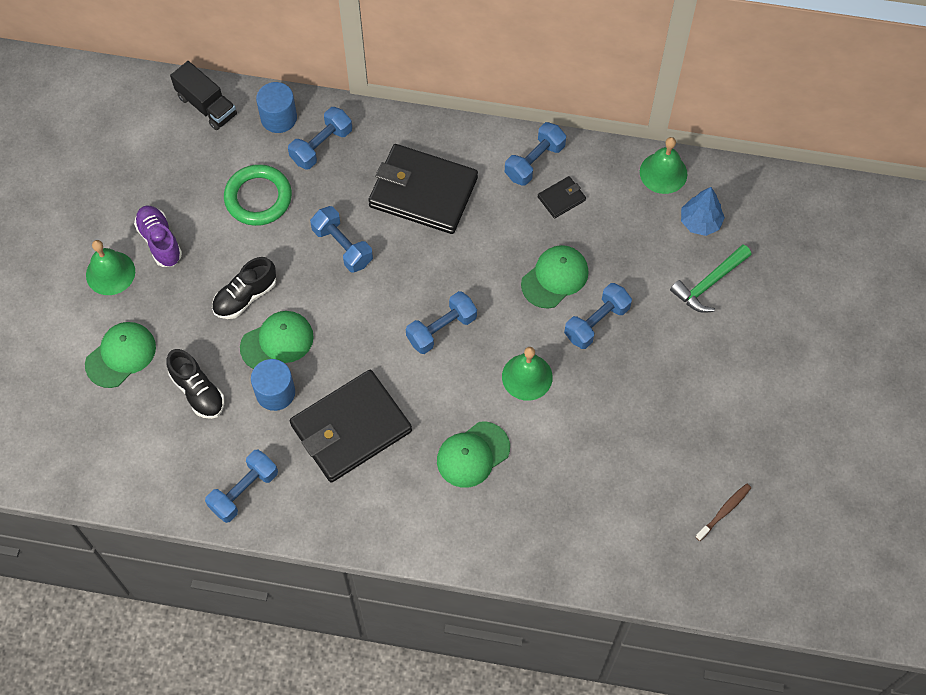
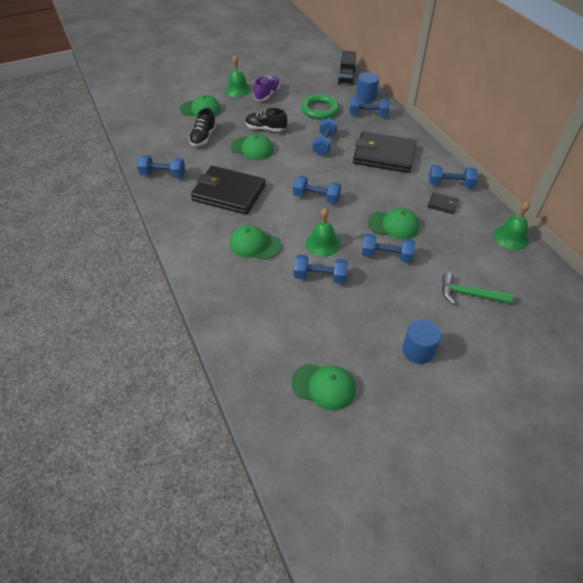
camera: 55 degrees right, 15 degrees down
blue cylinder [251,359,295,411] -> blue cylinder moved to [402,319,441,364]
black wallet [368,144,478,234] -> black wallet turned 60 degrees counterclockwise [353,132,417,173]
blue tree [681,187,725,236] -> none
brown toothbrush [695,483,751,541] -> green cap [291,364,356,410]
none -> blue dumbbell [293,255,348,284]

